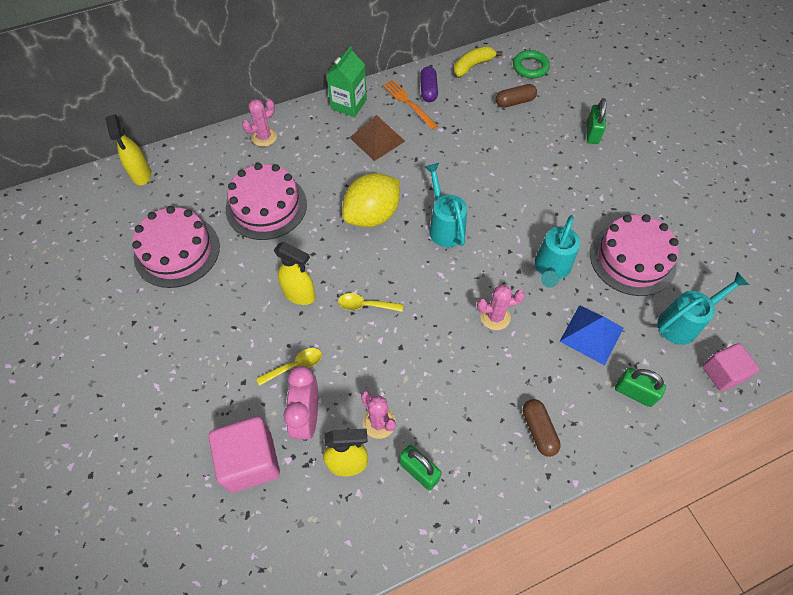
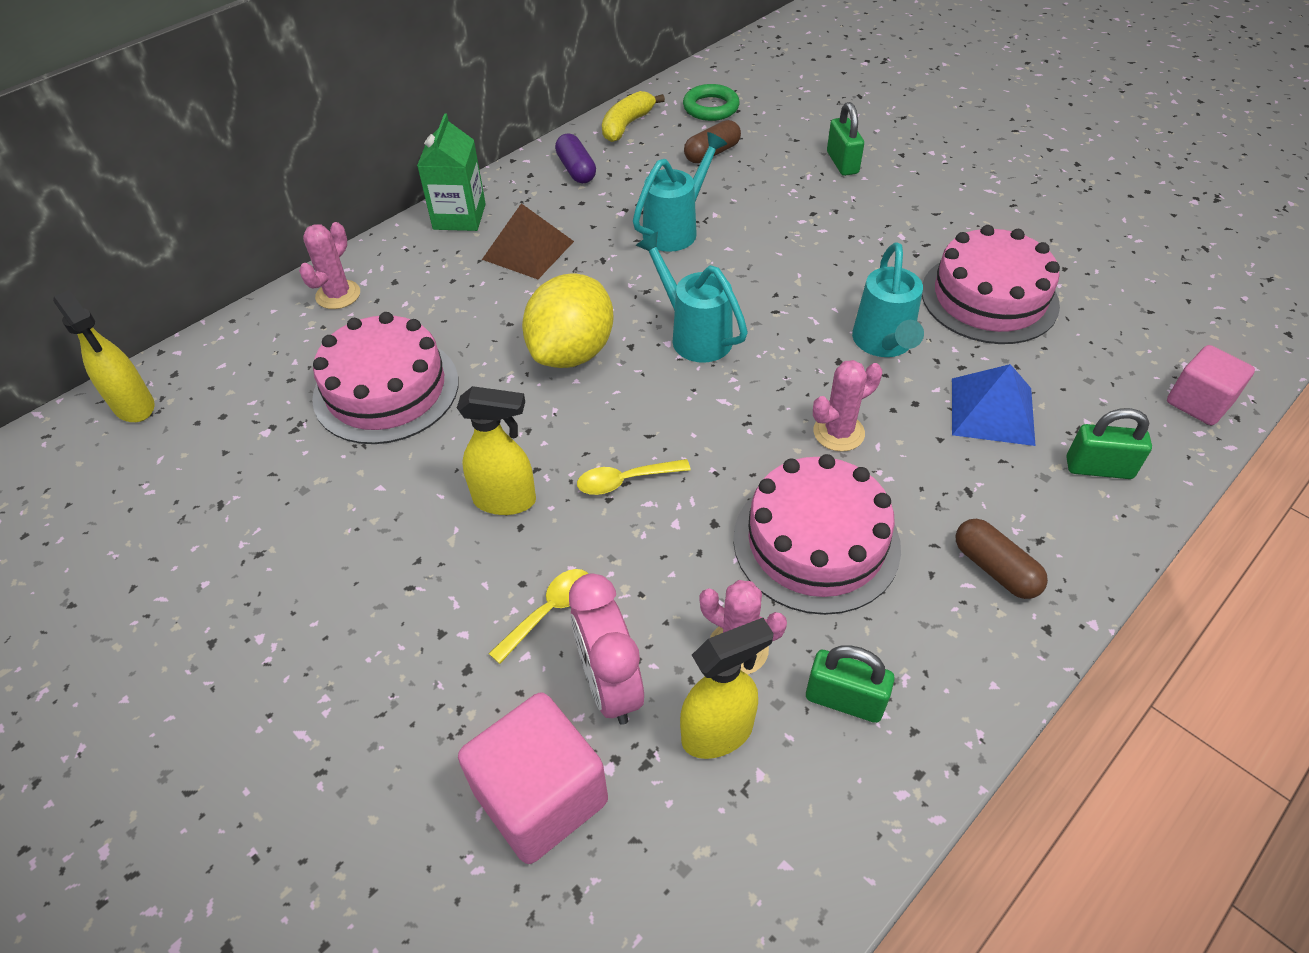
camera: 20 degrees left, 10 degrees down
pink cake [132,206,220,288] -> pink cake moved to [733,454,901,615]
orange fork [383,80,438,130] -> none
turquoise watering can [658,272,749,345] -> turquoise watering can moved to [633,132,727,252]

